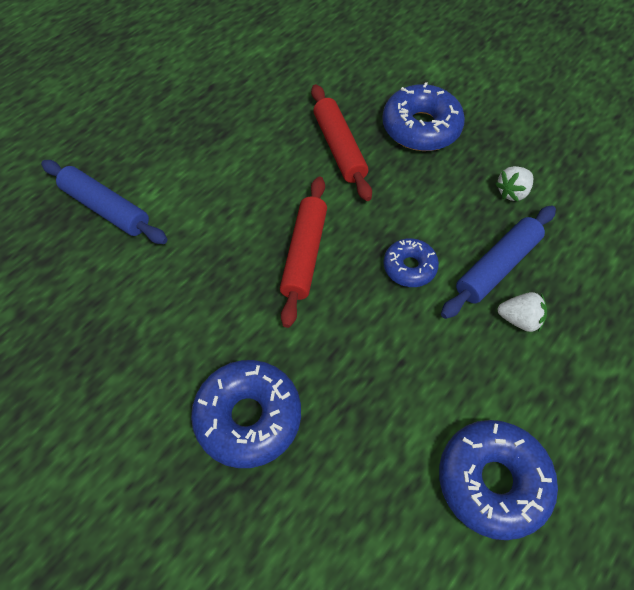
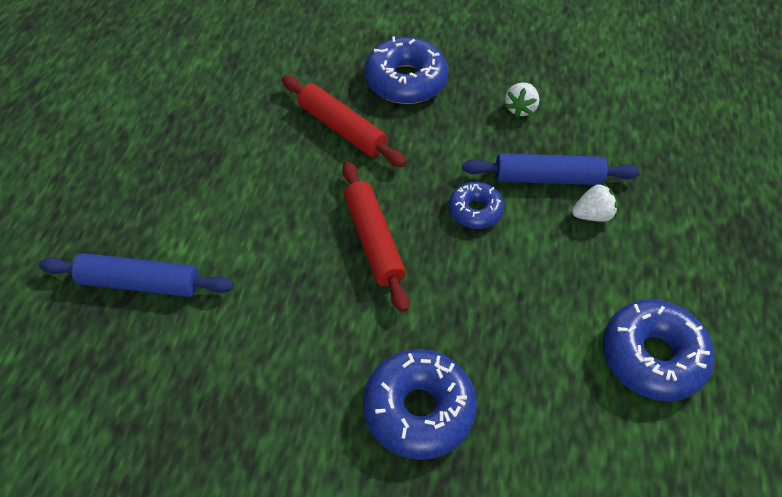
camera: 30 degrees left, 5 degrees down
blue rolling pin [441,205,556,319] -> blue rolling pin turned 75 degrees clockwise [462,153,640,185]

